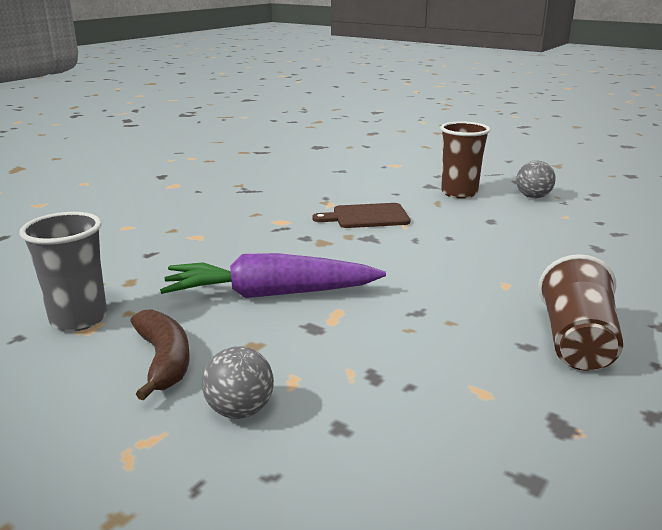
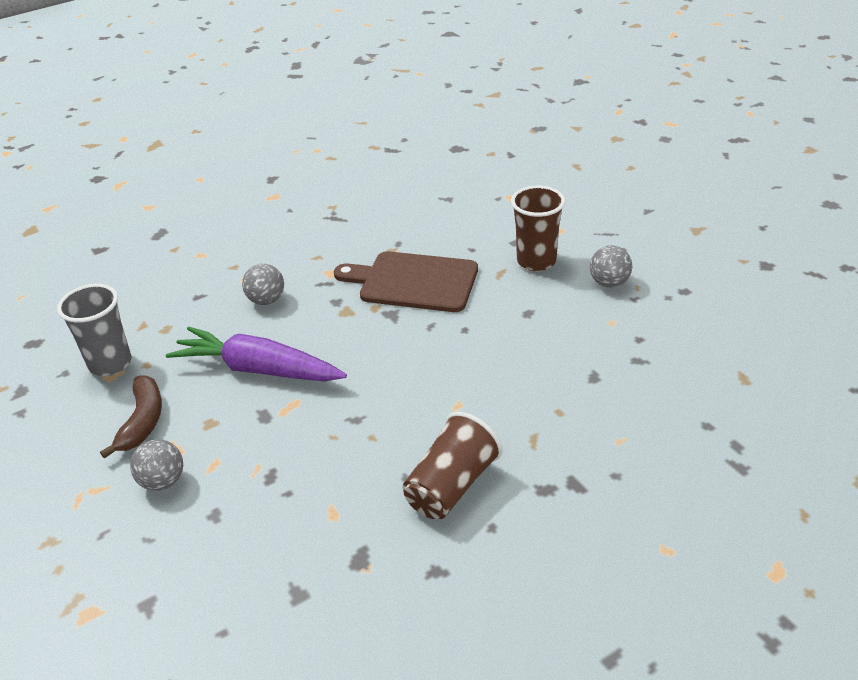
camera: 25 degrees right, 15 degrees up
brown cutting board [312,203,410,228] -> brown cutting board [334,251,478,312], size x1.50
none -> grey ball [242,264,284,305]

